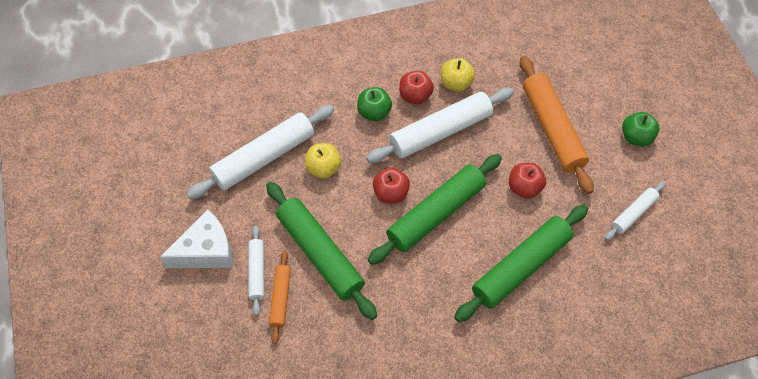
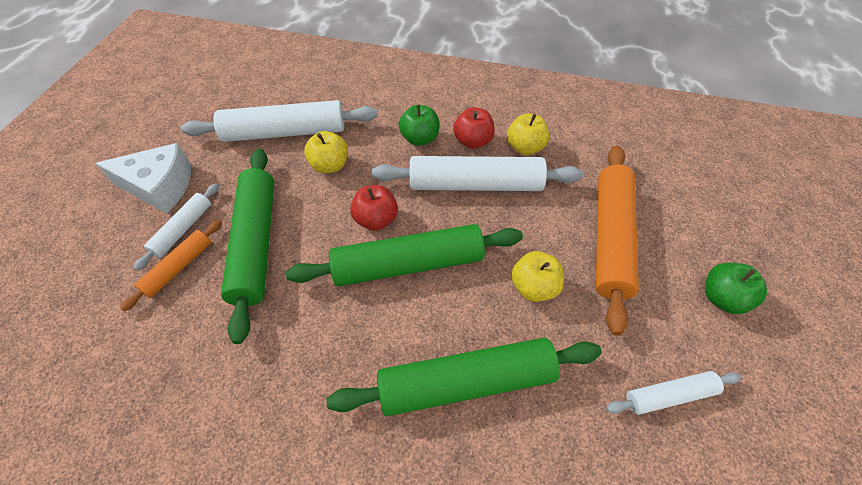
camera: 30 degrees right, 5 degrees down
red apple [509,163,546,199] -> yellow apple [511,251,564,302]

